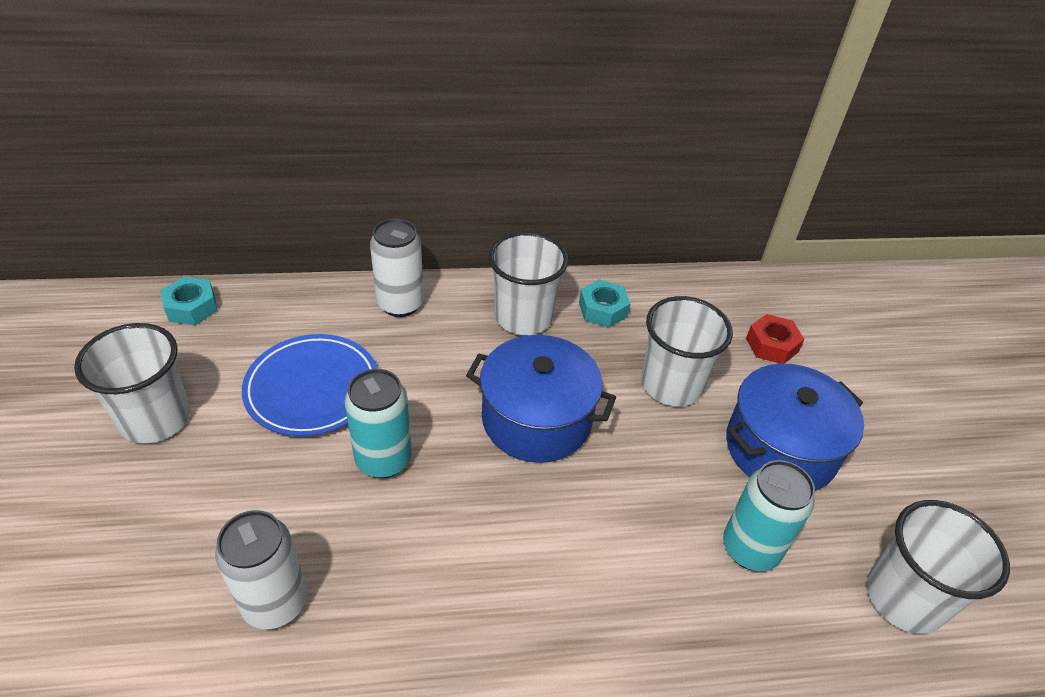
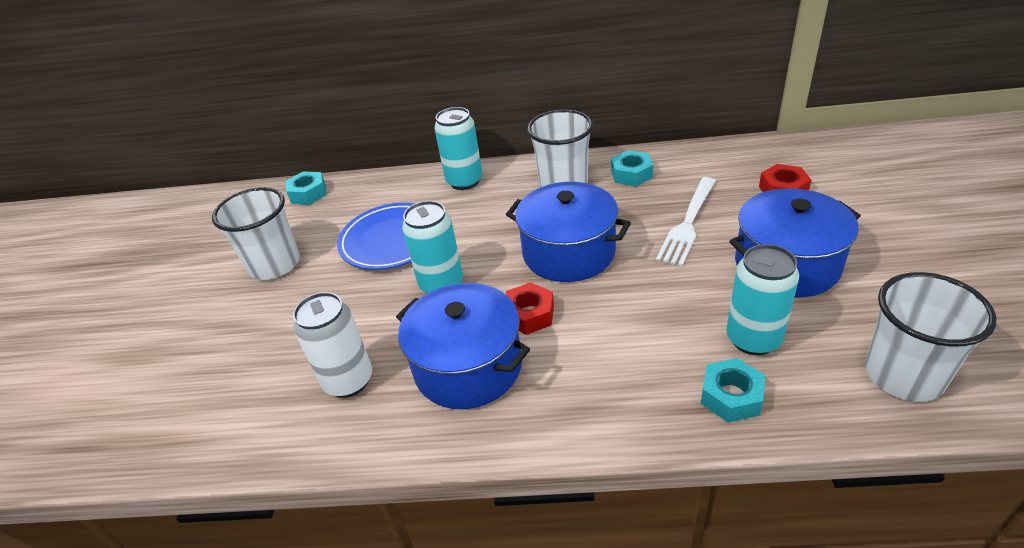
camera: 15 degrees right, 5 degrees down
white can [370,218,424,317] -> turquoise can [434,107,482,190]
white cup [641,296,733,406] -> white fork [656,177,716,266]
none -> blue pot [396,283,530,409]
none -> red nut [506,282,554,335]
none -> turquoise nut [701,358,765,423]

